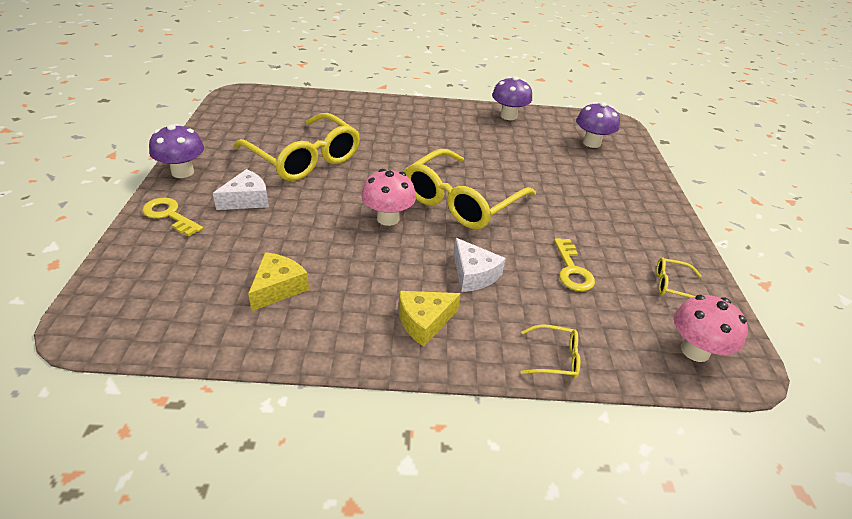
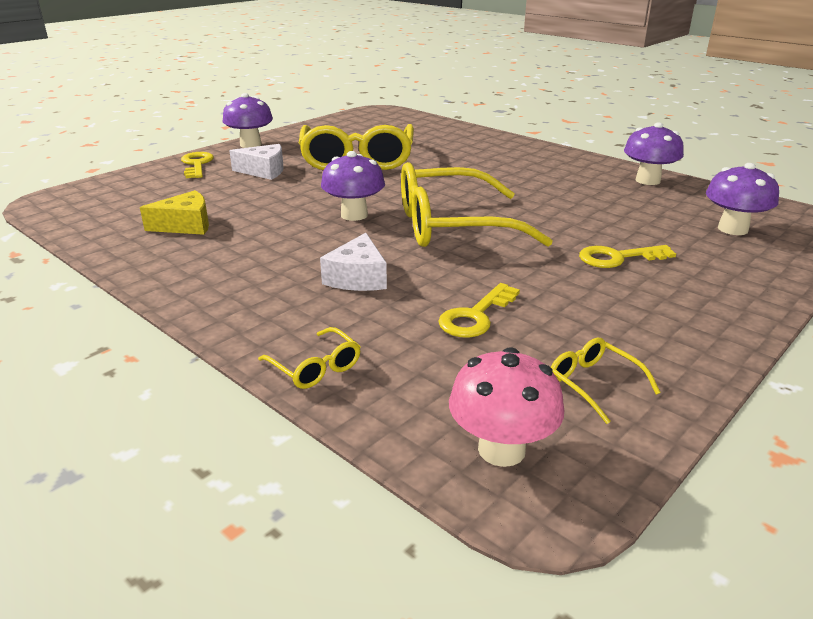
camera: 45 degrees right, 10 degrees down
pink mushroom [361,169,416,226] -> purple mushroom [321,151,385,221]
yellow cheese [399,291,461,347] -> none
none -> yellow key [579,245,676,268]

